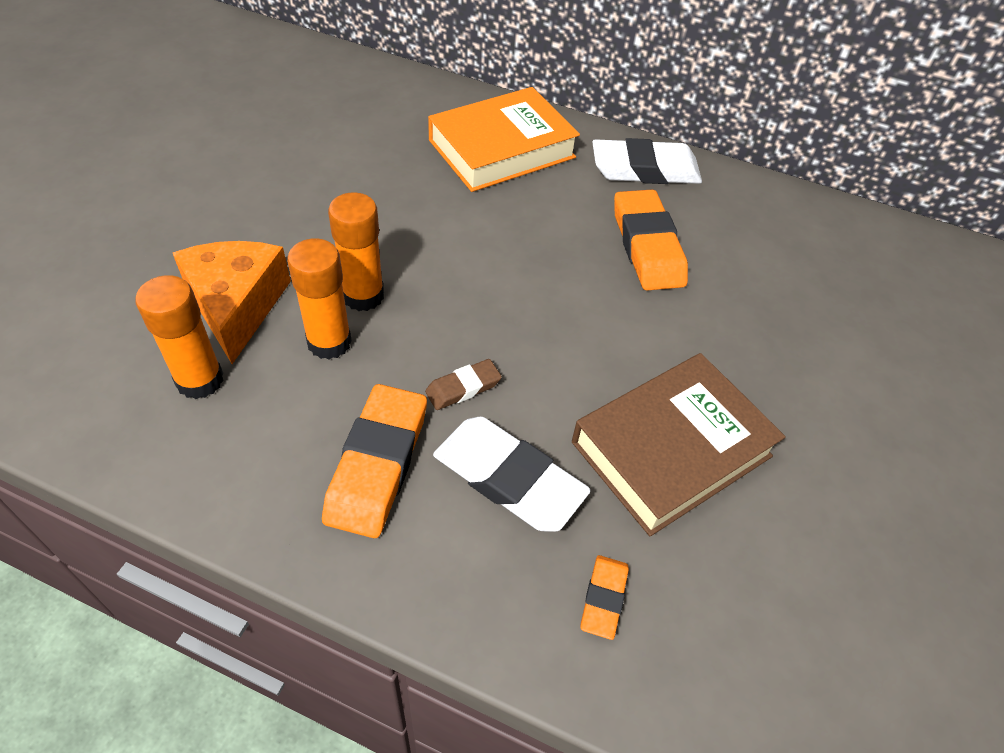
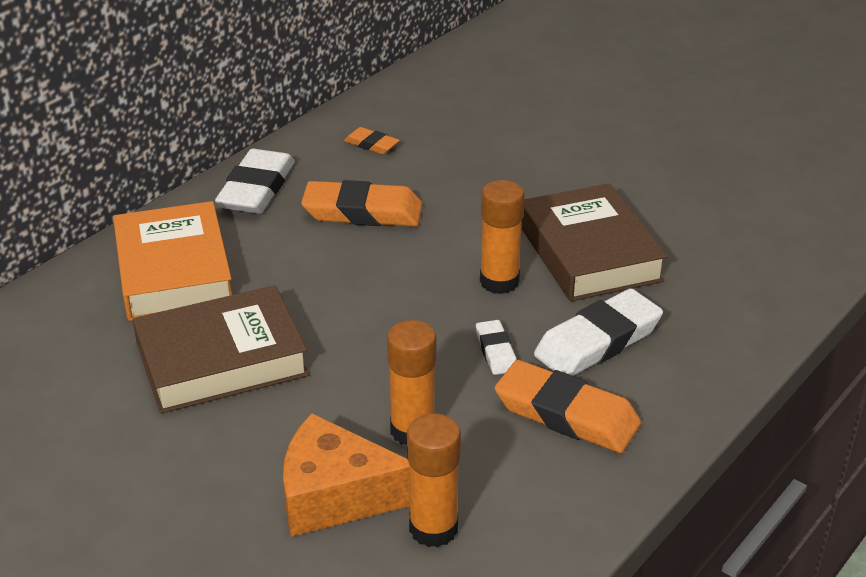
camera: 70 degrees left, 15 degrees down
orange glue stick [328,192,384,311] -> orange glue stick moved to [480,180,525,294]
brown eraser [425,359,502,410] -> white eraser [476,320,517,375]
orange eraser [581,555,629,640] -> orange eraser moved to [344,127,400,154]
none -> brown book [133,285,309,414]

